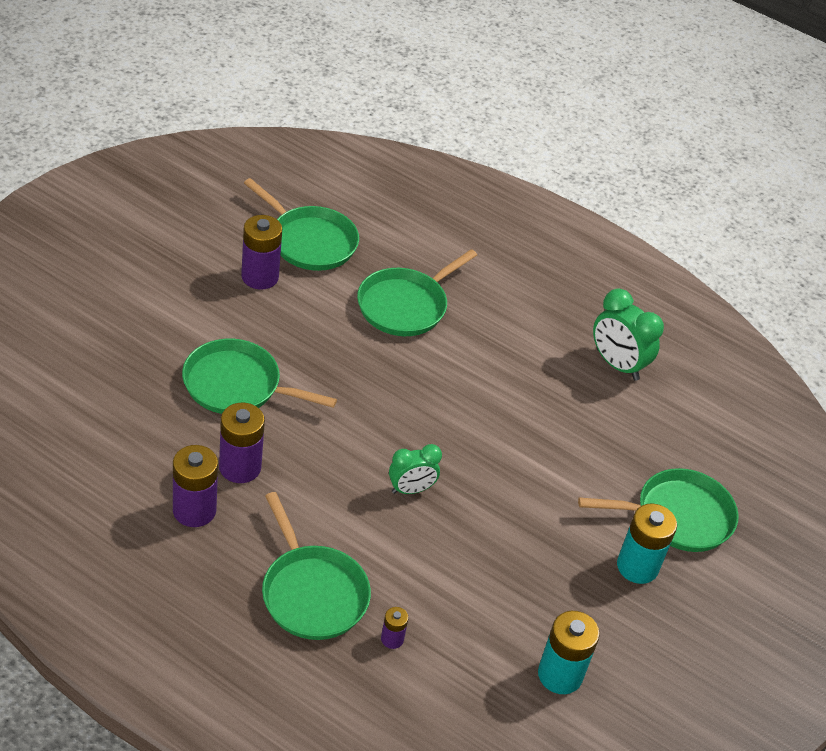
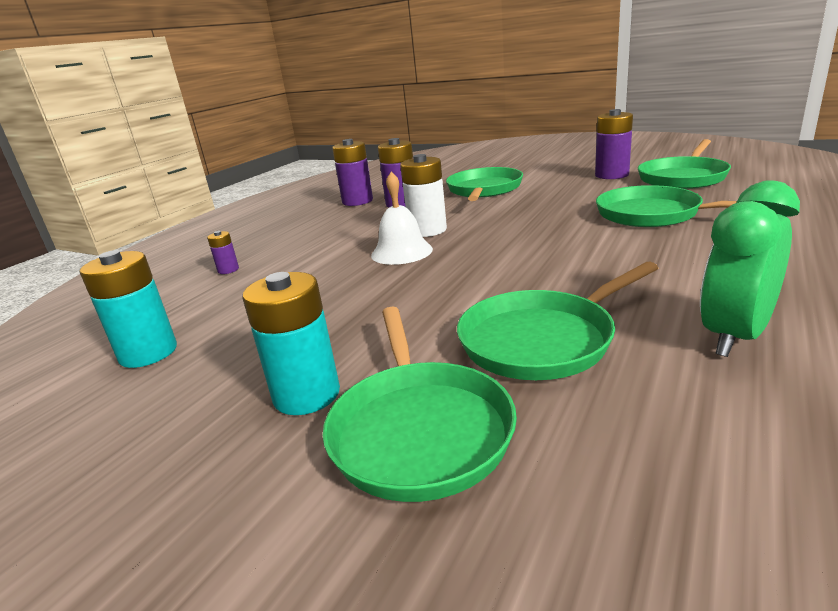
camera: 95 degrees right, 20 degrees down
green pan [262,492,371,640] -> green pan moved to [457,261,658,380]
green clock [389,444,442,494] -> white bell [371,172,433,265]
none -> white battery [400,154,447,237]

